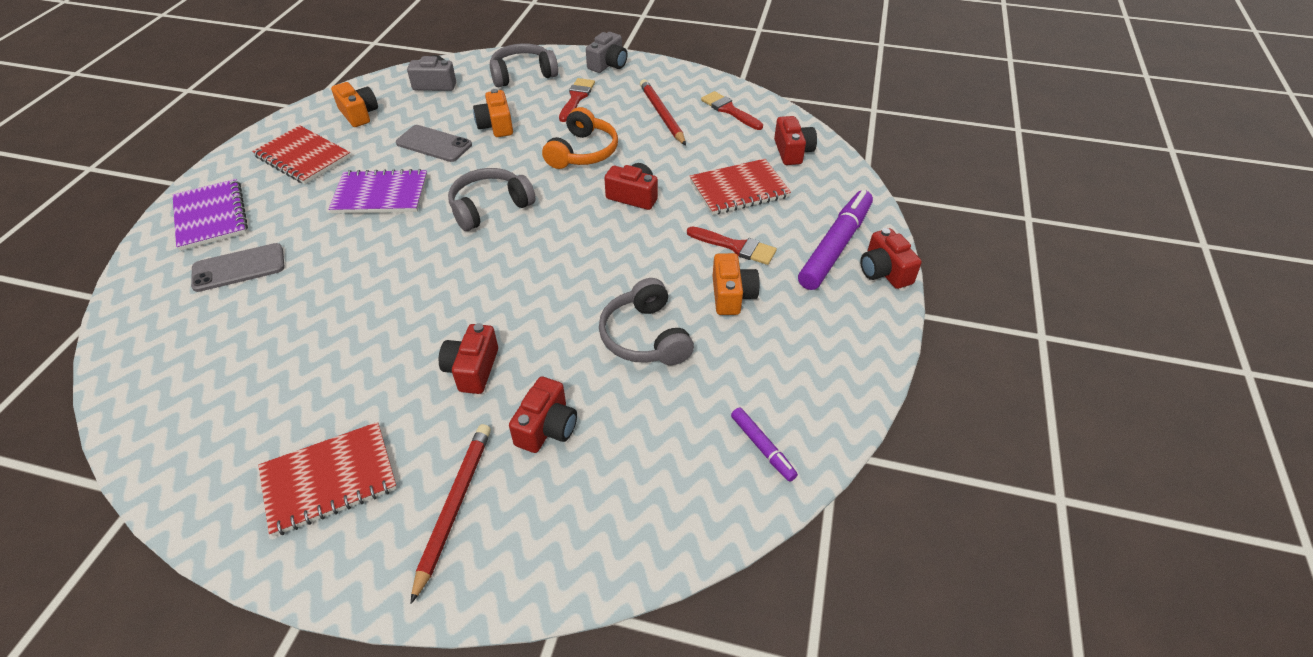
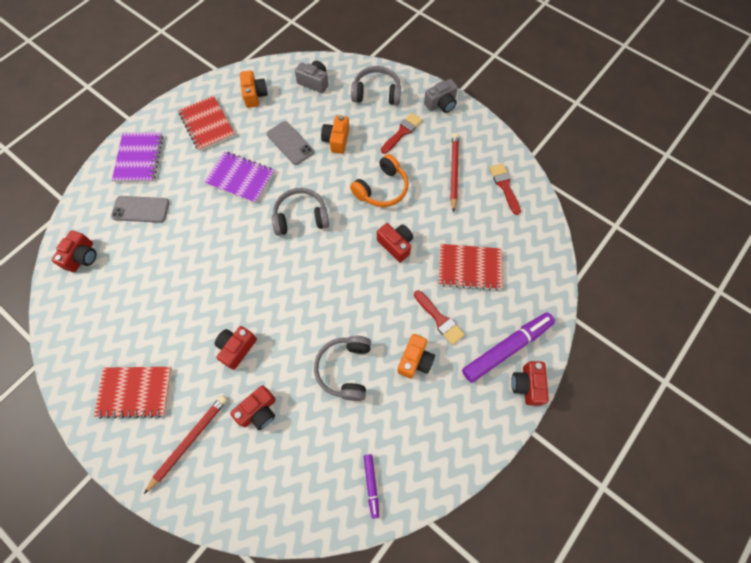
camera: 25 degrees right, 20 degrees up
red camera [774,116,817,165] -> red camera moved to [52,230,97,272]

